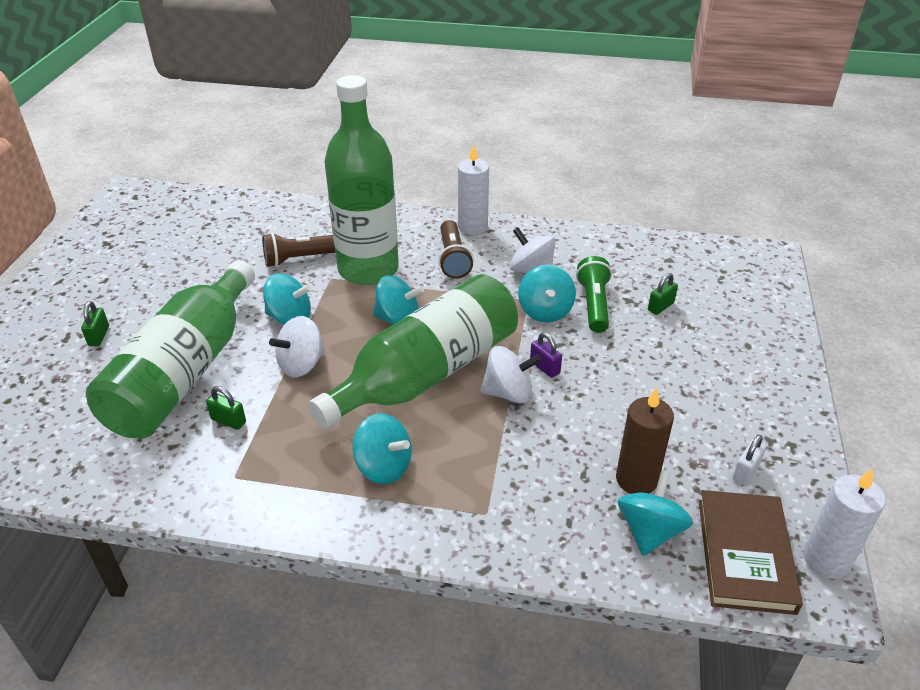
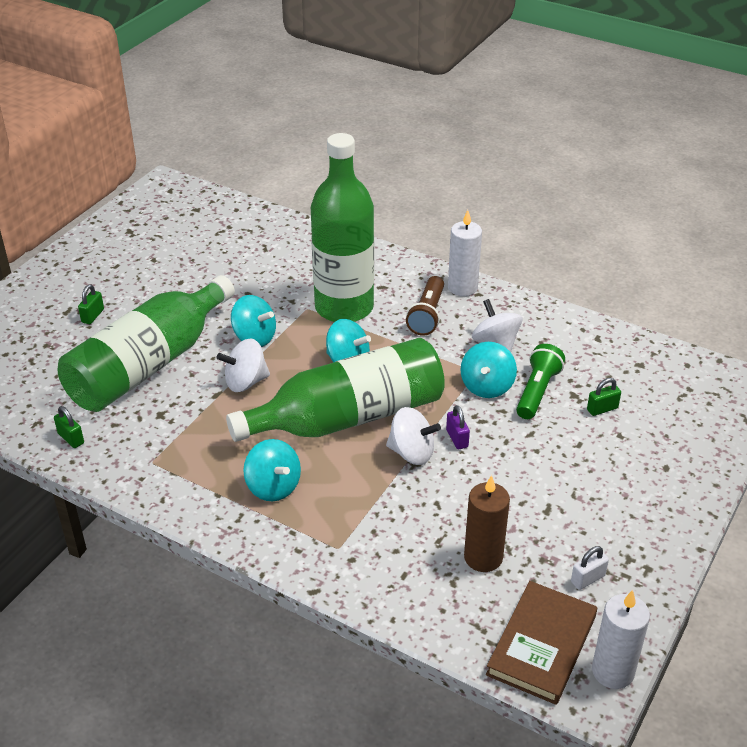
camera: 20 degrees right, 0 degrees up
green padlock [206,386,246,430] -> green padlock moved to [54,406,84,448]
brown flashlight [262,233,335,267] -> none
turquoise spinning top [618,471,693,556] -> none

